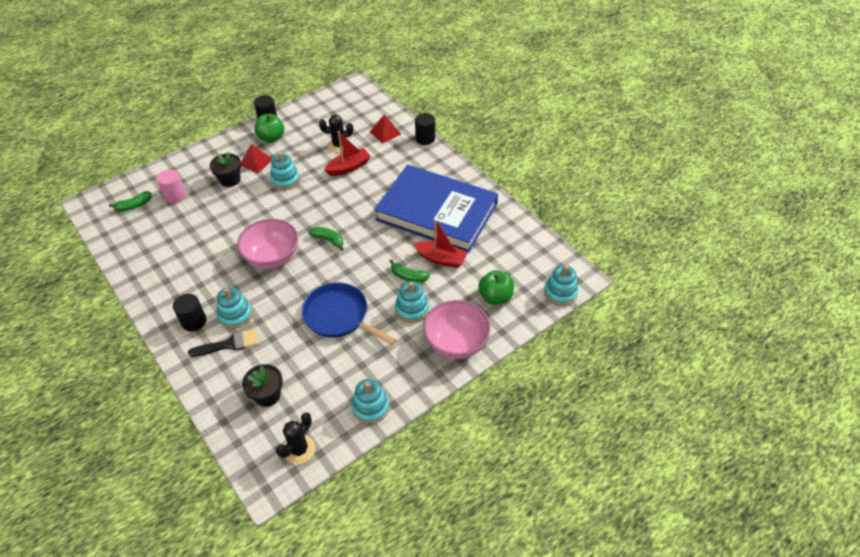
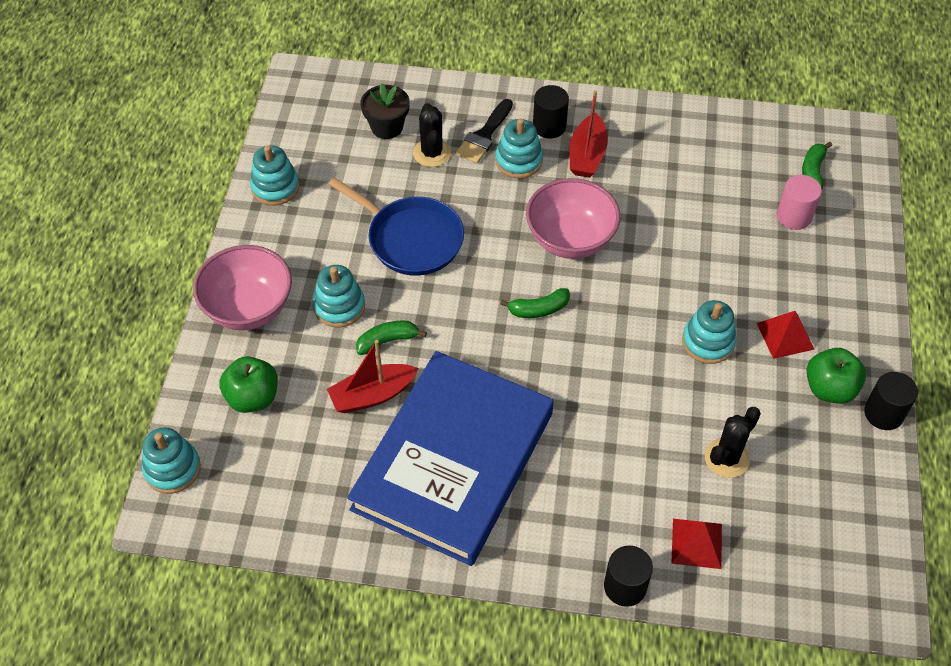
camera: 135 degrees right, 5 degrees up
black flower pot [210,152,241,187] -> none
black cactus [276,413,315,464] -> black cactus moved to [413,103,451,167]
blue pan [302,282,396,345] -> blue pan turned 45 degrees clockwise [328,177,464,276]
red boat [324,131,371,176] -> red boat moved to [570,90,608,178]
blue book [374,165,498,253] -> blue book turned 45 degrees counterclockwise [347,351,554,566]

